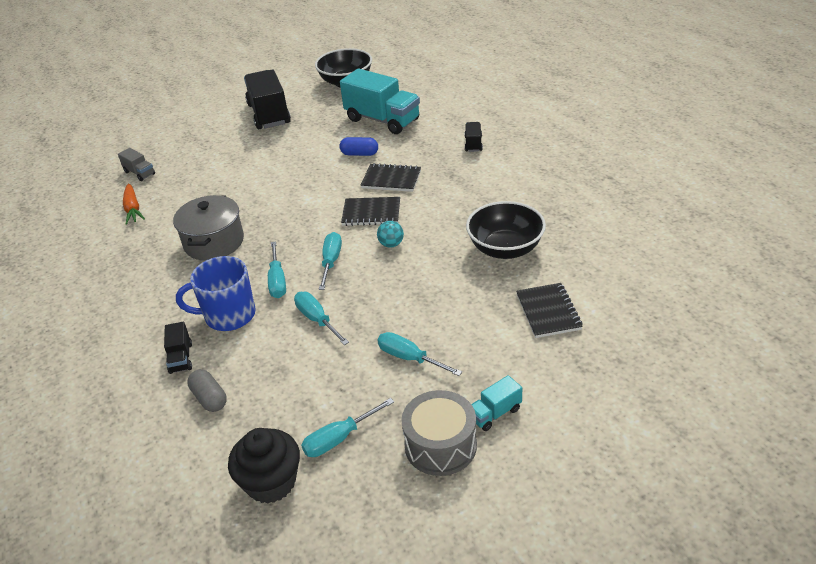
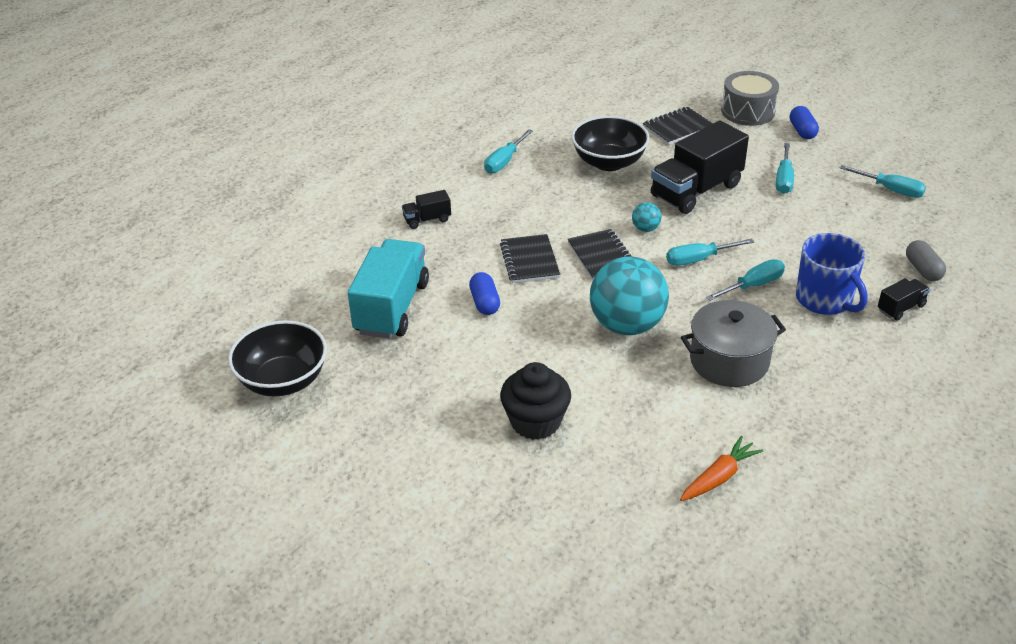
camera: 115 degrees left, 0 degrees up
grey truck [118,148,155,181] -> none
grey capsule [187,369,227,412] -> grey capsule turned 45 degrees counterclockwise [906,240,946,281]
black cupcake [228,428,300,504] -> black cupcake moved to [500,362,571,440]
black truck [244,70,291,129] -> black truck moved to [651,120,749,214]
turquoise screwdriver [294,292,349,345] -> turquoise screwdriver moved to [484,129,533,173]
grey drum [402,390,477,476] -> grey drum moved to [721,71,779,126]
turquoise truck [471,375,522,431] -> blue capsule [790,106,819,139]
none -> turquoise ball [590,257,669,335]

